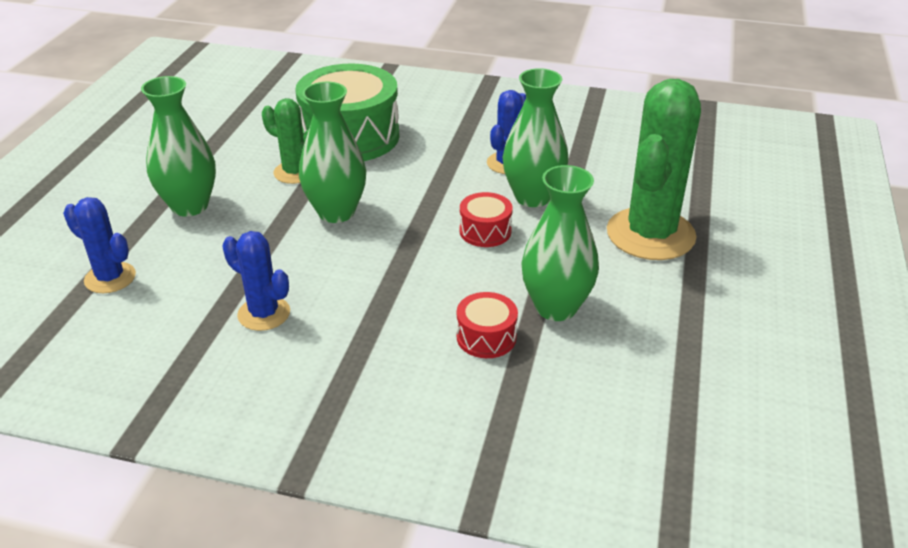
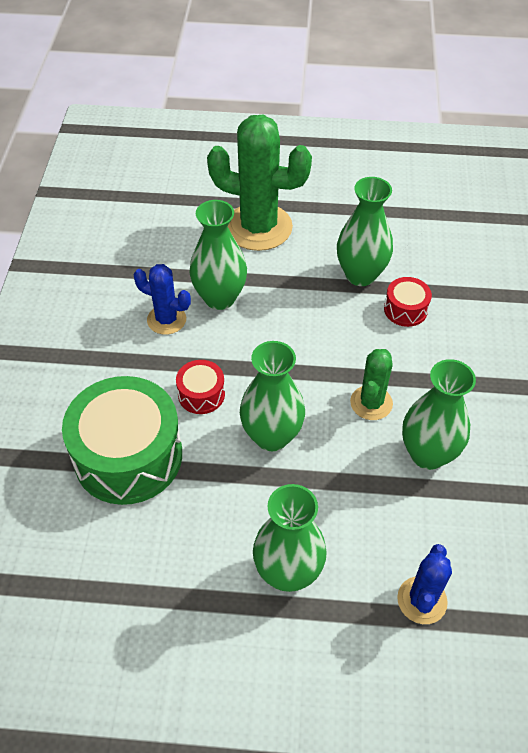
camera: 100 degrees left, 15 degrees up
blue cactus [222,231,290,331] -> green vase [402,359,476,470]
green cactus [262,98,309,184] -> green cactus moved to [350,349,393,420]
red drum [460,192,513,247] -> red drum moved to [176,360,225,414]

